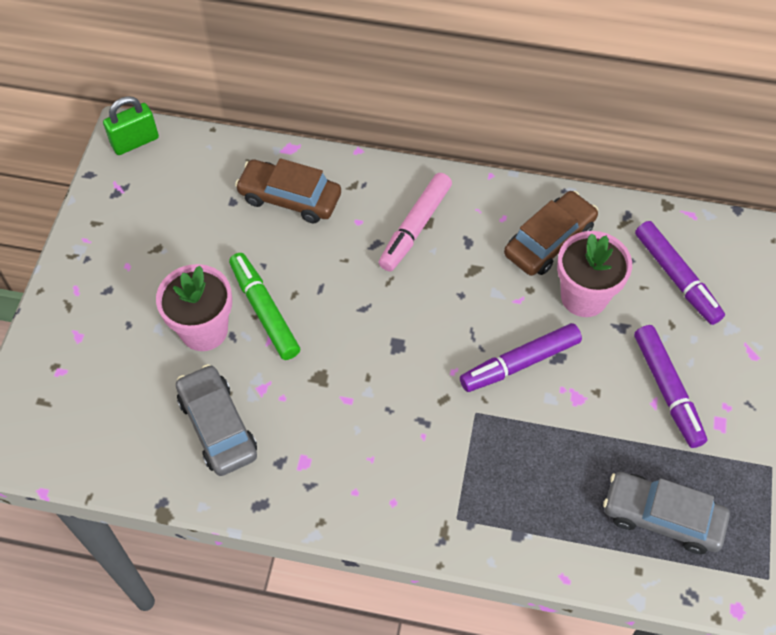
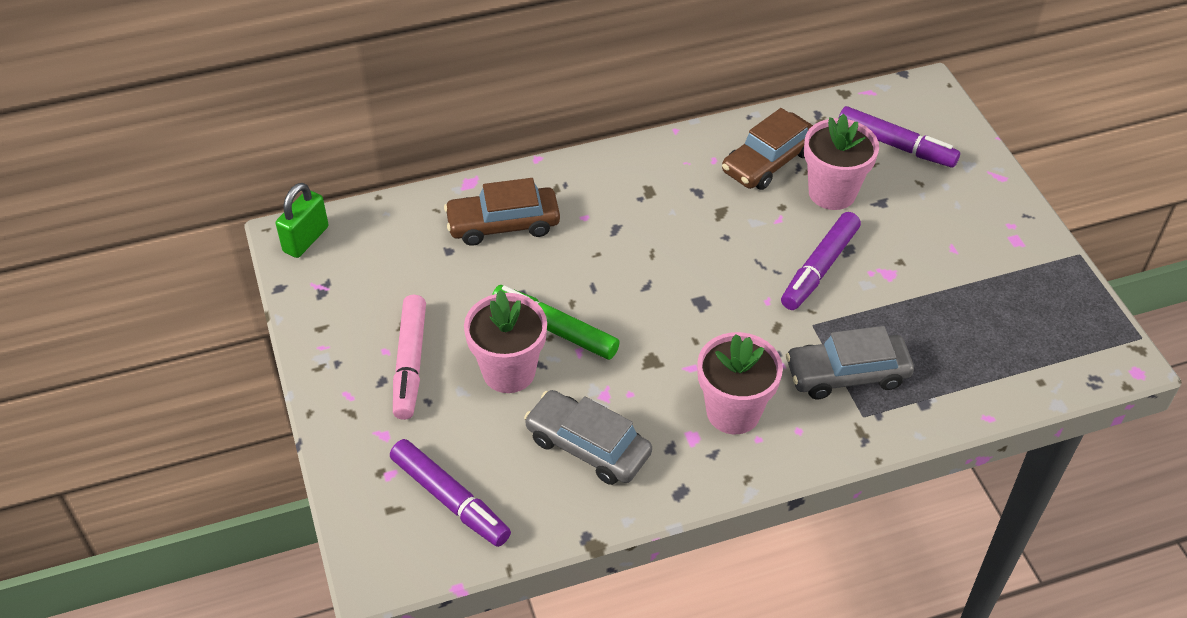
camera: 30 degrees left, 10 degrees down
pink marker [379,173,452,271] -> pink marker moved to [393,295,426,420]
brown car [504,191,598,276] -> brown car turned 150 degrees counterclockwise [722,108,813,190]
grey car [603,472,730,554] -> grey car moved to [785,326,914,399]
purple marker [634,325,707,448] -> purple marker moved to [390,439,511,547]
none -> pink flower pot [697,332,783,434]

